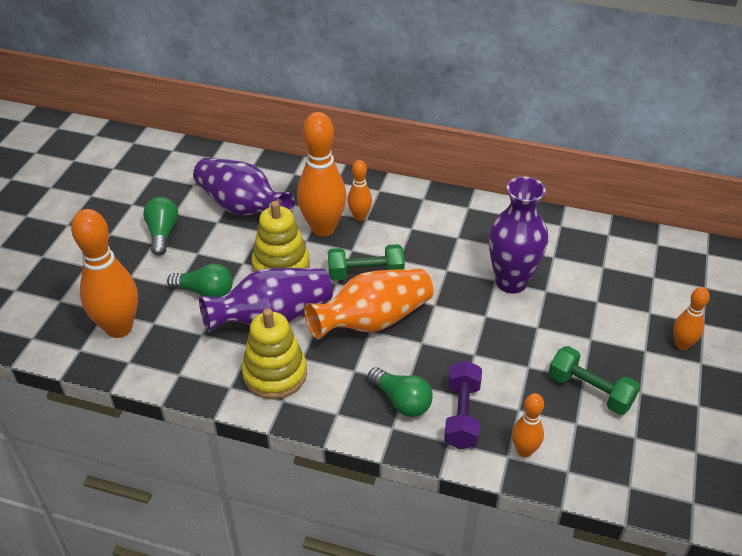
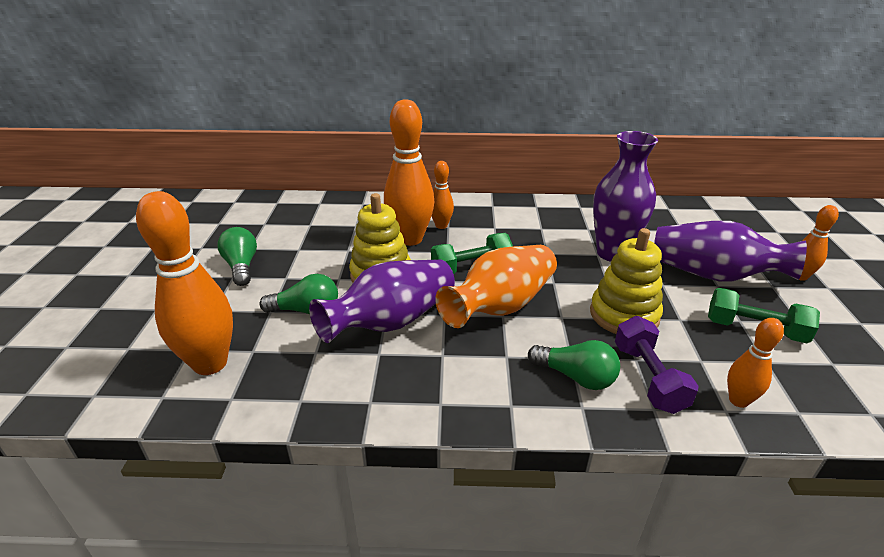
camera: 15 degrees left, 10 degrees down
purple vase [193,158,295,216] -> purple vase moved to [654,221,807,282]
yellow stacking toy [242,308,307,399] -> yellow stacking toy moved to [590,228,663,334]

